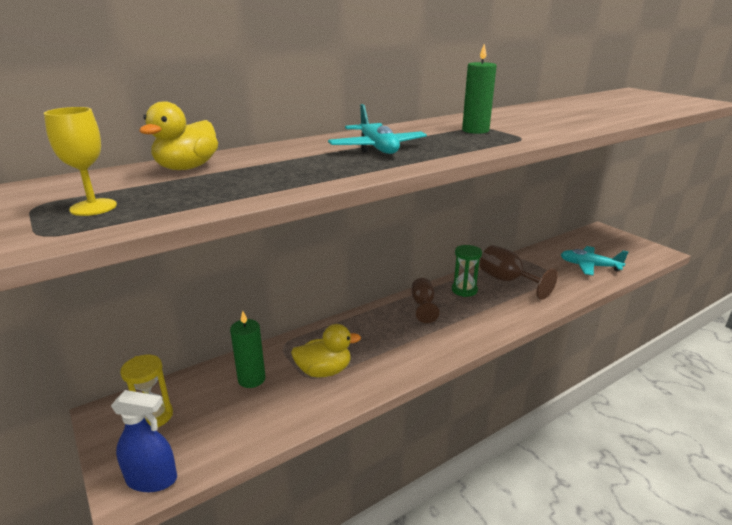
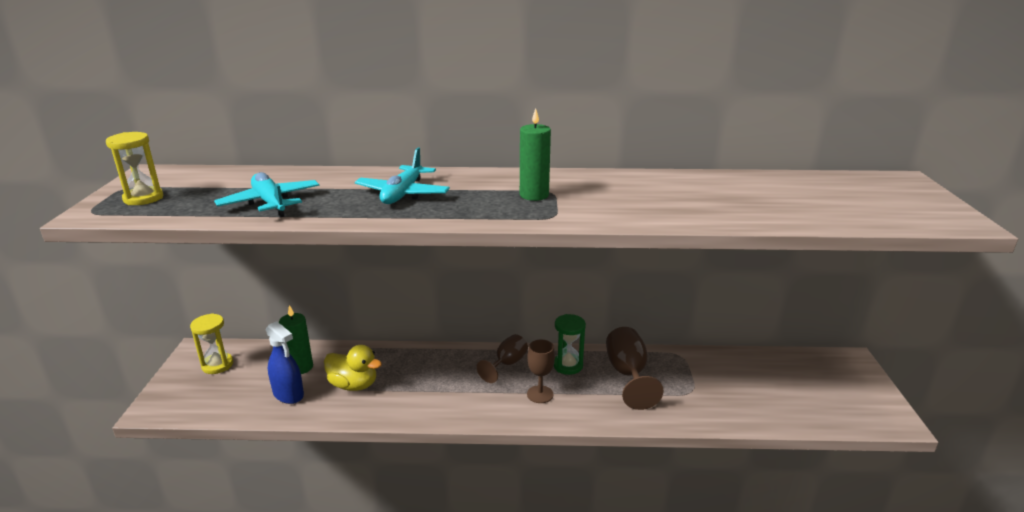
camera: 35 degrees right, 0 degrees up
yellow goblet [44,107,117,216] -> yellow hourglass [106,132,163,205]
blue spray bottle [111,390,177,492] -> blue spray bottle moved to [266,321,304,404]
yellow duck [139,101,218,170] -> none
turquoise plane [561,246,628,275] -> turquoise plane moved to [214,172,320,218]
none -> brown goblet [527,340,555,403]

